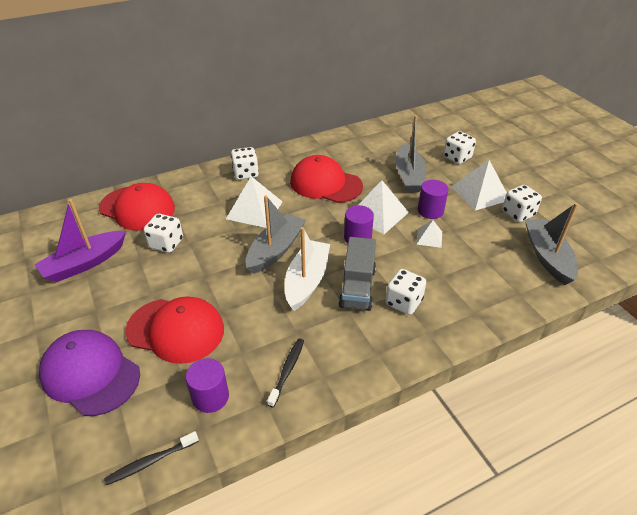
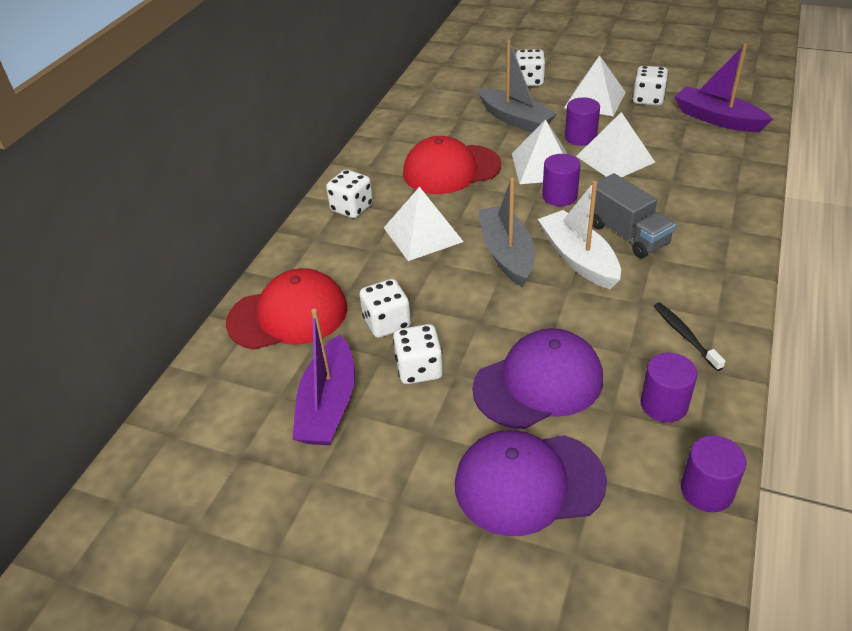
camera: 40 degrees left, 0 degrees up
black toothbrush [104,431,199,485] -> purple cylinder [681,436,747,512]
red cap [125,296,224,364] -> purple cap [472,328,603,429]
white dice [385,269,426,315] -> white dice moved to [393,324,443,384]
white pyramid [416,220,442,248] -> white pyramid [576,112,655,177], size x1.87
grey boat [525,203,578,285] -> purple boat [674,43,773,132]

